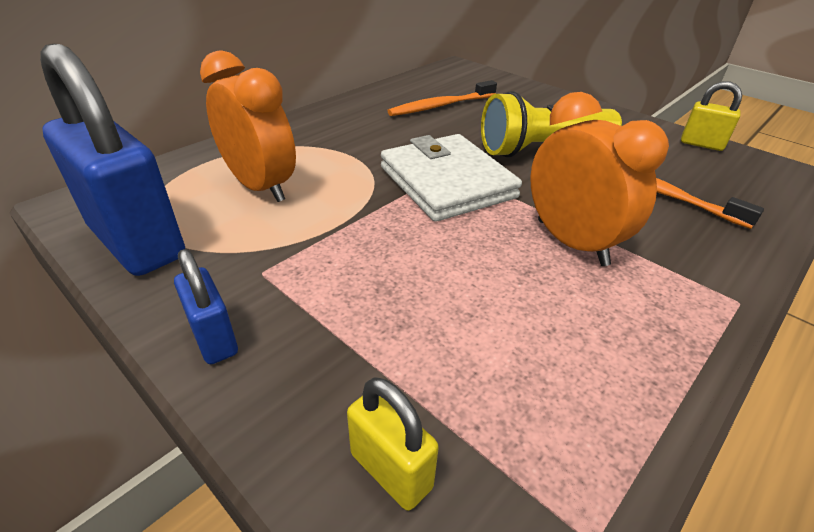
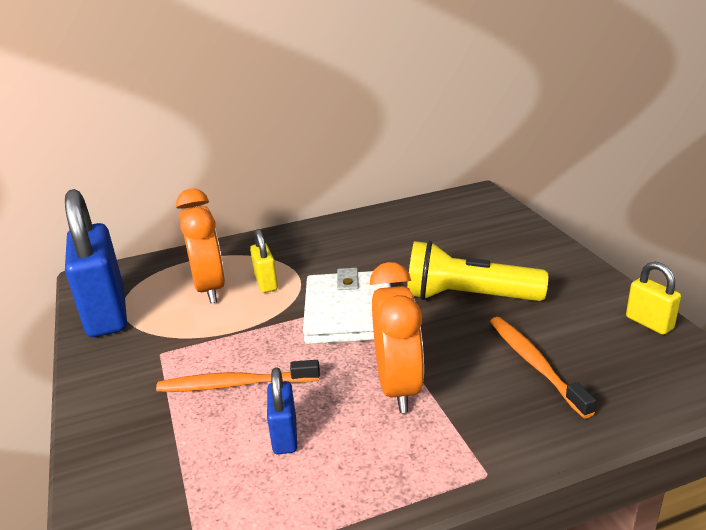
camera: 30 degrees right, 10 degrees down
blue padlock [174,249,238,364] -> blue padlock moved to [267,367,297,454]
yellow padlock [347,377,439,511] -> yellow padlock moved to [250,229,278,293]
orange toothbrush [387,80,497,116] -> orange toothbrush moved to [156,360,320,392]

